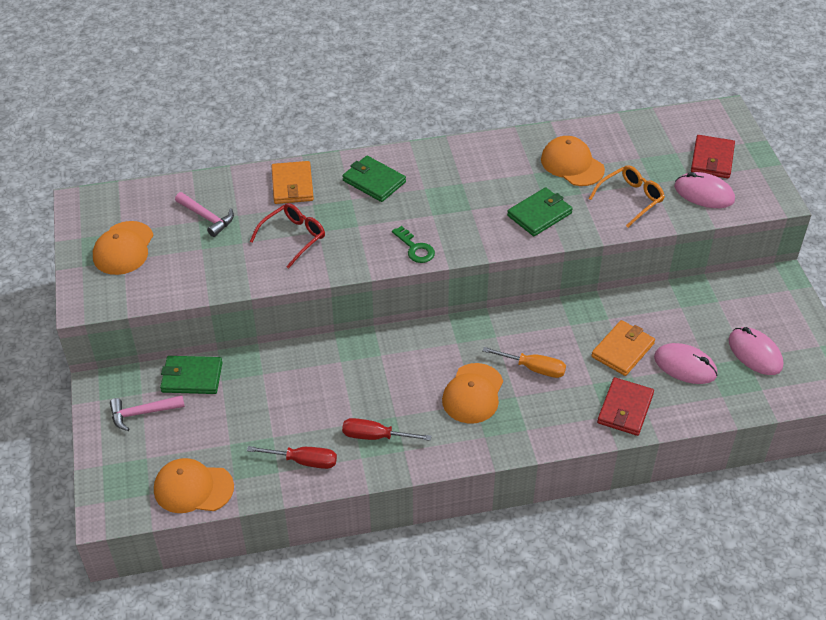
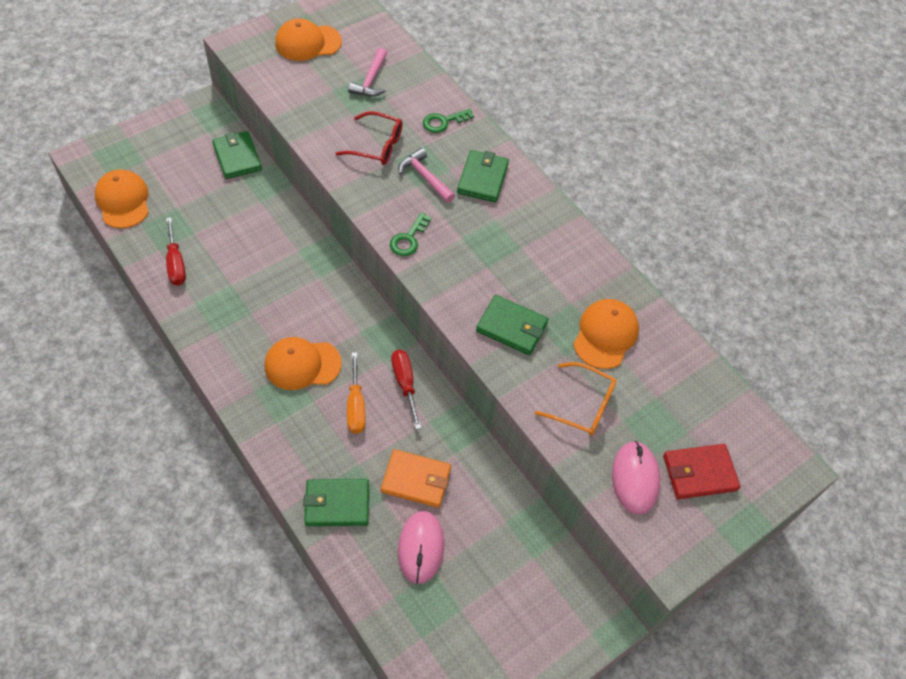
camera: 60 degrees right, 10 degrees up
pink hammer [110,395,185,431] -> pink hammer moved to [398,148,455,203]
orange wallet [272,161,314,204] -> green key [423,109,474,133]
red screwdriver [342,418,431,441] -> red screwdriver moved to [391,350,421,429]
red wallet [597,377,654,436] -> green wallet [303,479,369,526]
pink mouse [729,327,783,375] -> none

